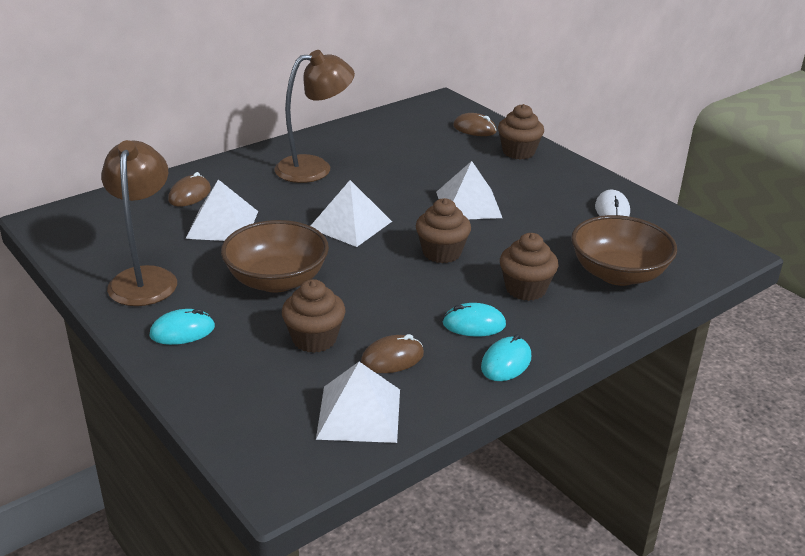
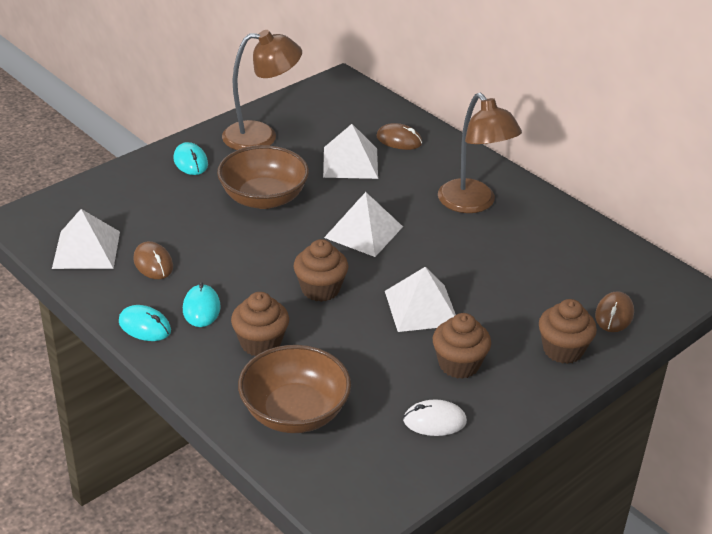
camera: 85 degrees right, 5 degrees up
brown cupcake [282,279,346,353] -> brown cupcake moved to [433,313,491,379]

